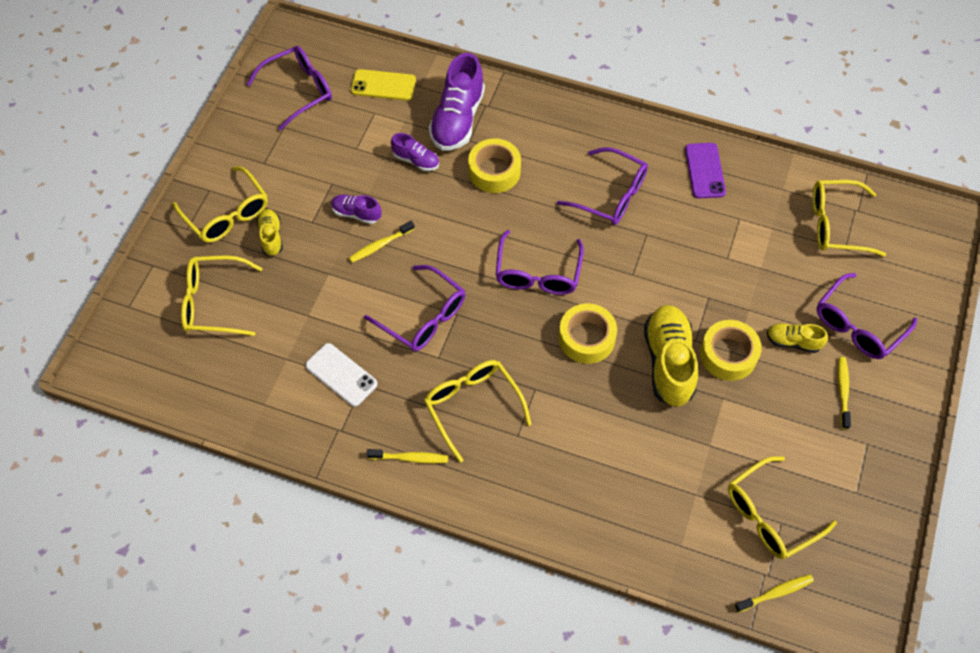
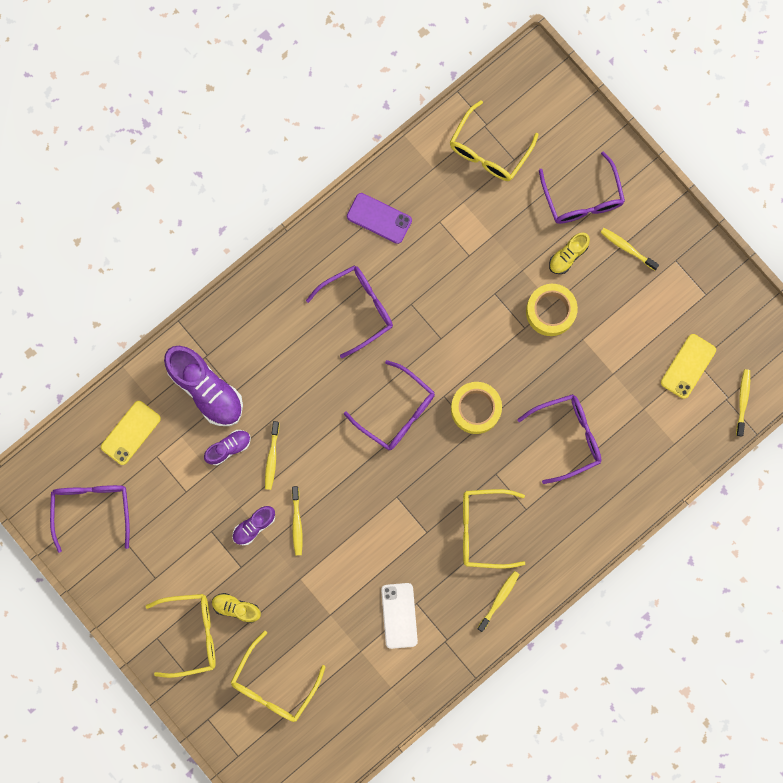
camera: 60 degrees left, 20 degrees up
white phone [305,343,377,407] -> white phone turned 75 degrees counterclockwise [381,583,418,649]
purple glasses [364,265,465,351] -> purple glasses moved to [517,394,602,484]
yellow tape [468,138,521,193] -> none
yellow shoe [644,305,698,407] -> none
yellow glasses [728,456,837,559] -> yellow phone [661,334,716,399]
none -> yellow toothbrush [265,421,279,490]

